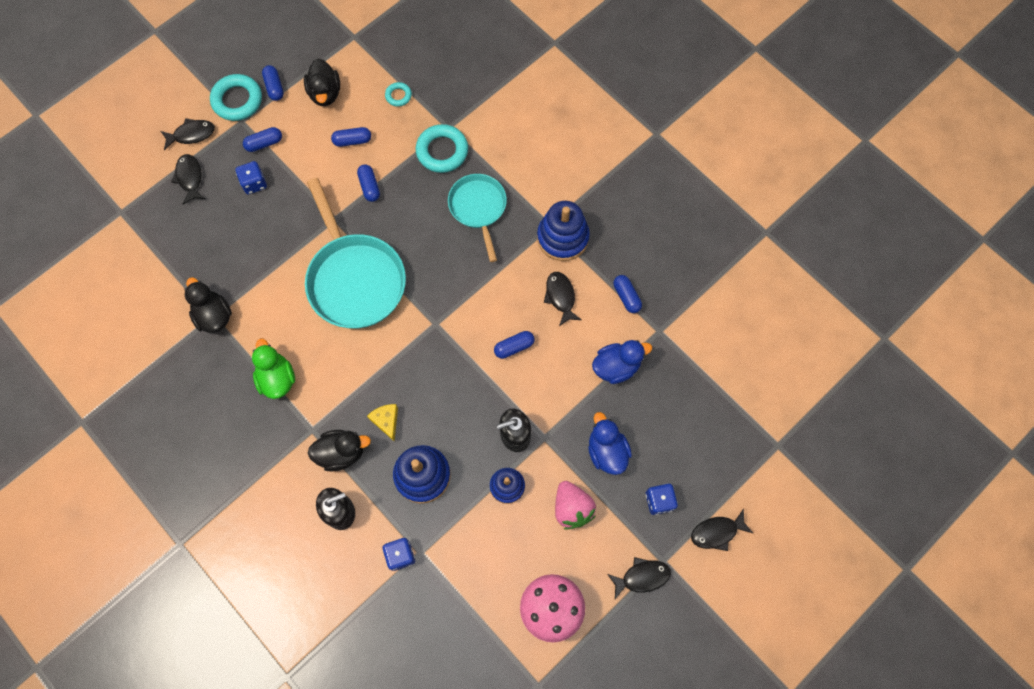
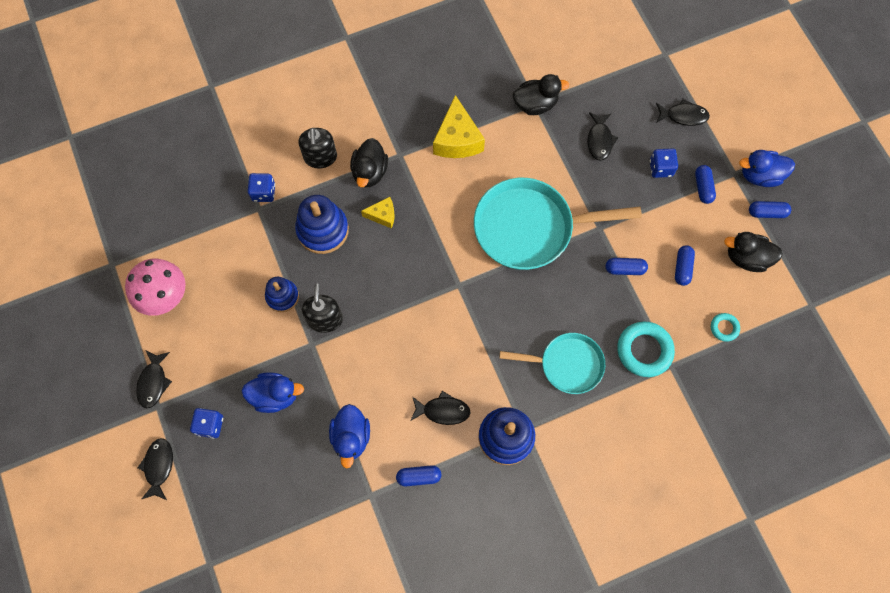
camera: 110 degrees right, 0 degrees up
black fish [161,118,215,150] -> black fish moved to [587,112,618,161]
turquoise ring [210,74,262,121] -> blue duck [739,150,795,187]
green duck [252,339,295,399] -> yellow cheese [433,95,485,158]
blue capsule [494,331,535,359] -> none
pink strawberry [555,481,596,530] -> none

